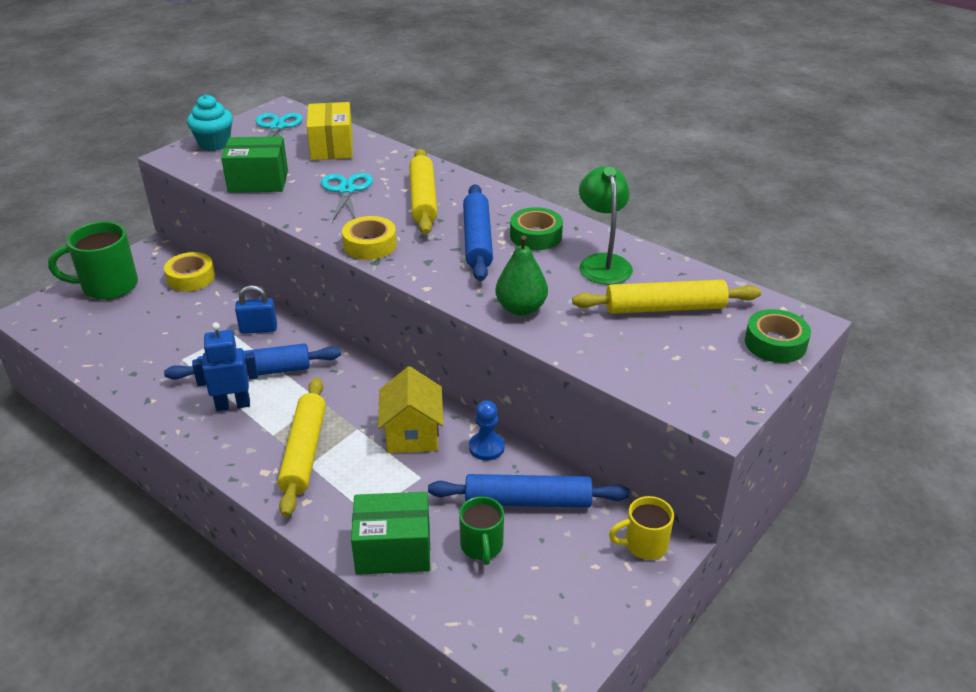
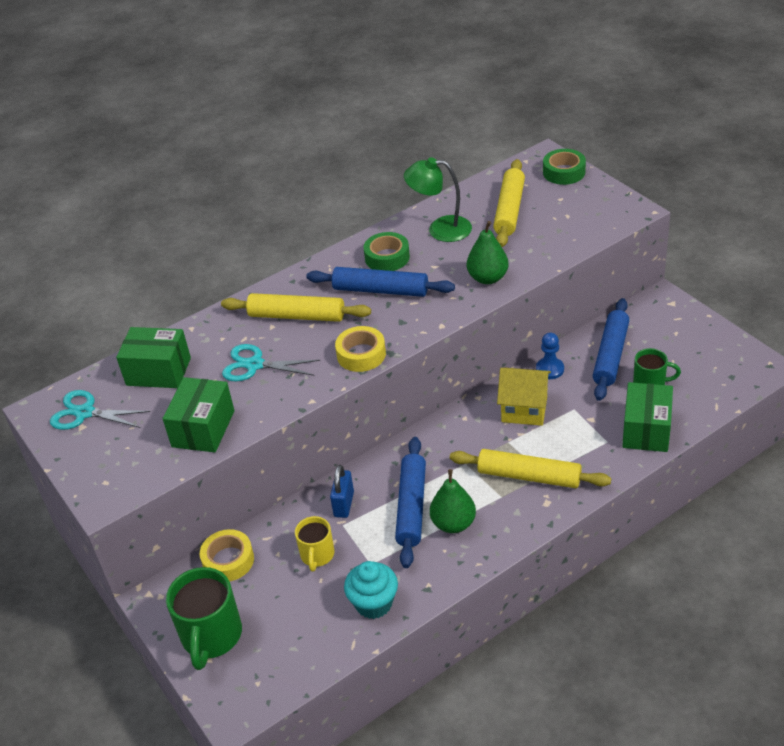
camera: 70 degrees left, 5 degrees up
turquoise cupcake [187,94,233,151] -> turquoise cupcake moved to [344,561,398,619]
blue robot [192,322,258,411] -> green pear [430,469,476,533]
yellow box [306,102,353,160] -> green box [116,327,191,388]
yellow mug [609,496,674,560] -> yellow mug moved to [295,516,334,572]

